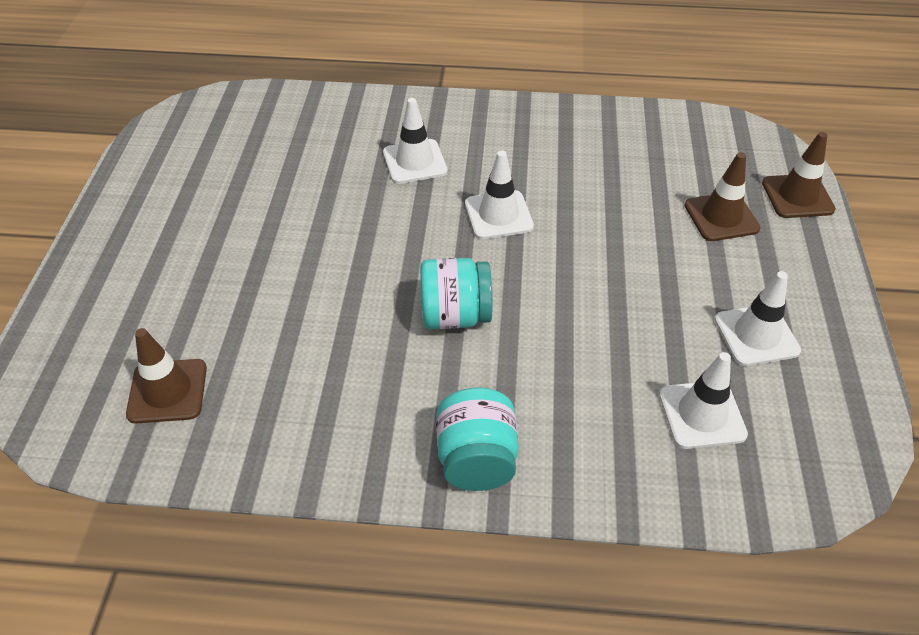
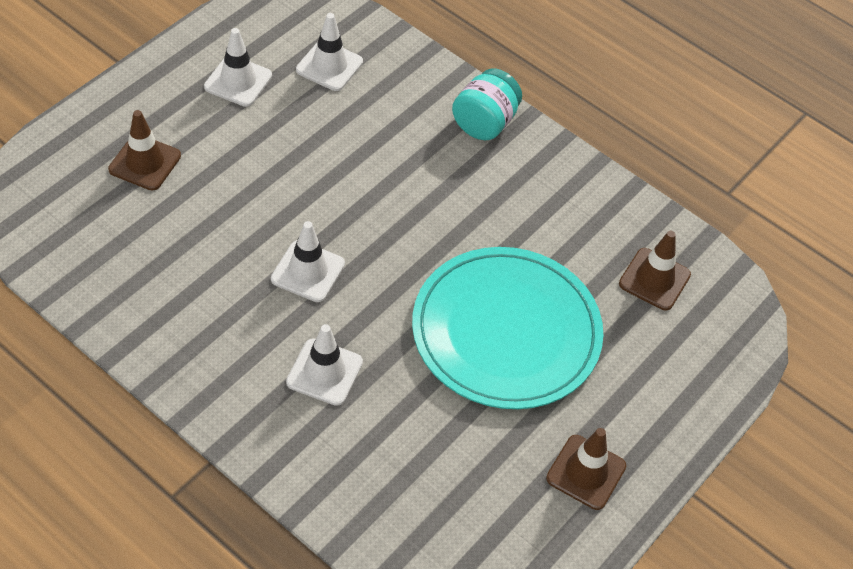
camera: 150 degrees left, 5 degrees up
turquoise jar [420,258,492,329] -> none
brown traffic cone [762,132,836,218] -> brown traffic cone moved to [546,428,626,510]
none -> turquoise plate [412,247,603,409]

